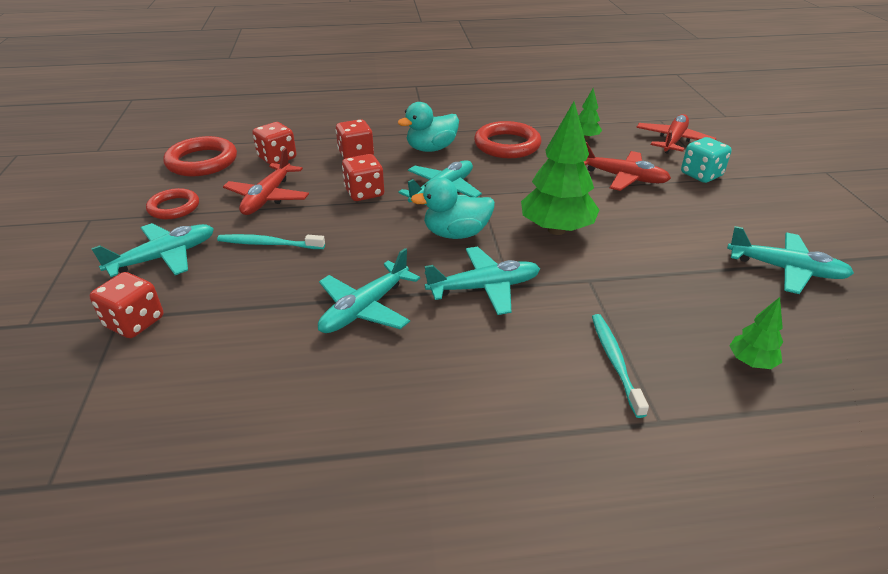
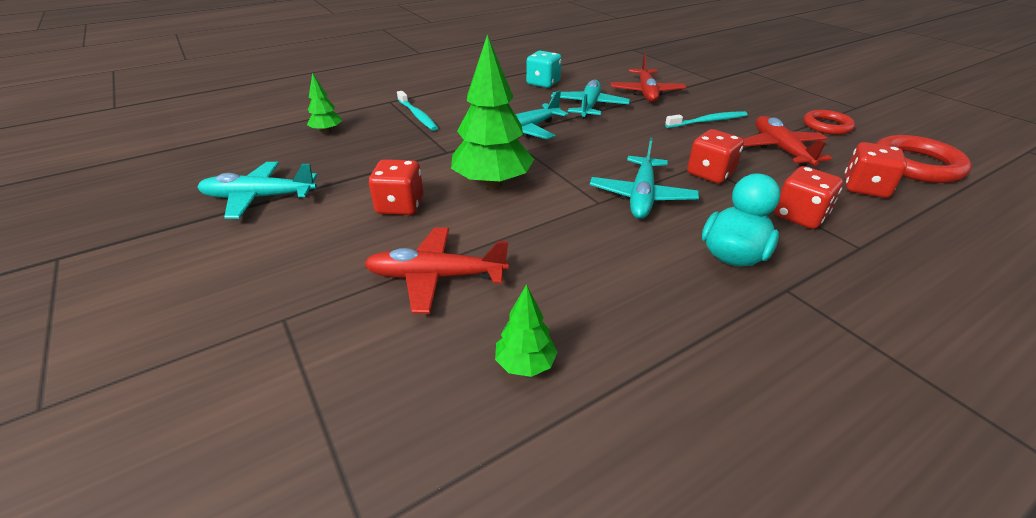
camera: 155 degrees right, 0 degrees up
red dice [90,272,163,338] -> red dice moved to [369,159,423,215]
turquoise plane [91,223,214,277] -> none
turquoise duck [410,177,495,239] -> none
red ring [474,121,541,158] -> none
red plane [636,114,716,154] -> red plane moved to [610,54,686,102]
turquoise dice [681,137,732,183] -> turquoise dice moved to [526,51,562,88]

